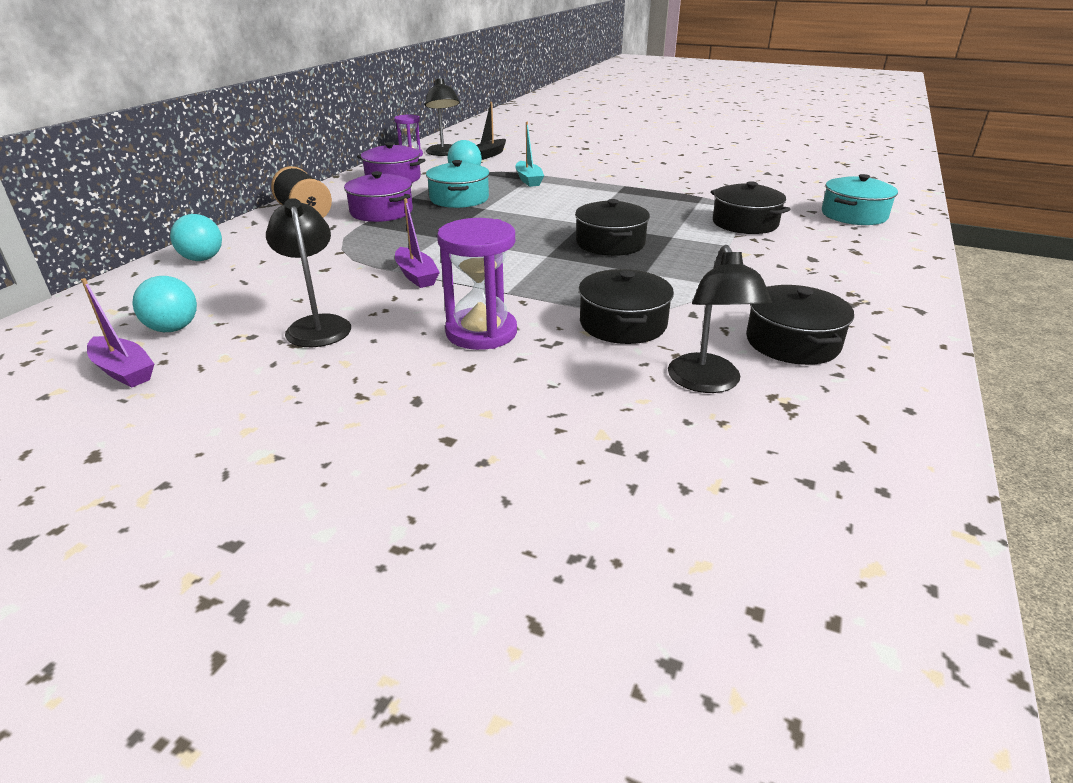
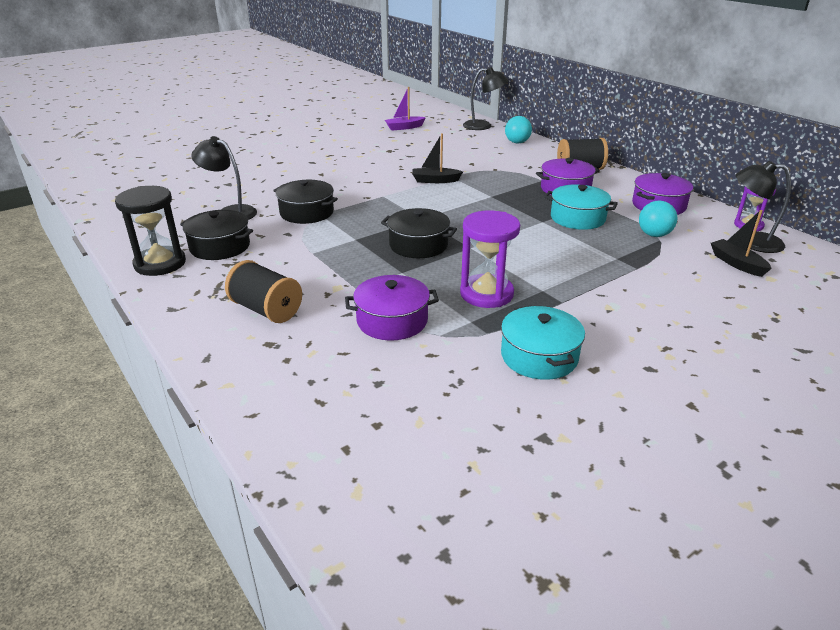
camera: 120 degrees right, 0 degrees up
turquoise ball [132,276,197,332] -> none
black lamp [266,198,351,347] -> black lamp moved to [463,67,509,130]
purple boat [395,198,440,288] -> black boat [412,133,463,183]
purple hourglass [437,218,517,350] -> purple hourglass moved to [460,210,520,308]
turquoise boat [515,122,544,187] -> none
black pot [711,181,791,234] -> purple pot [345,275,439,341]
turquoise pot [822,174,898,225] -> turquoise pot moved to [501,305,585,380]
none -> black hourglass [115,186,186,276]
none -> black spool [225,260,302,323]

